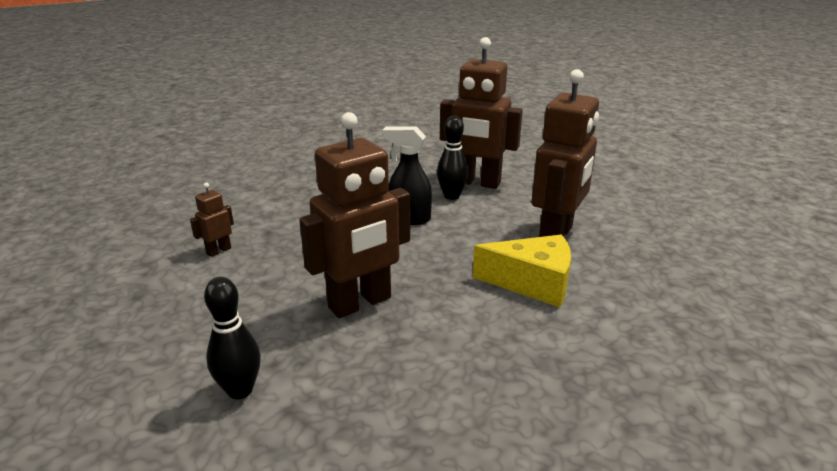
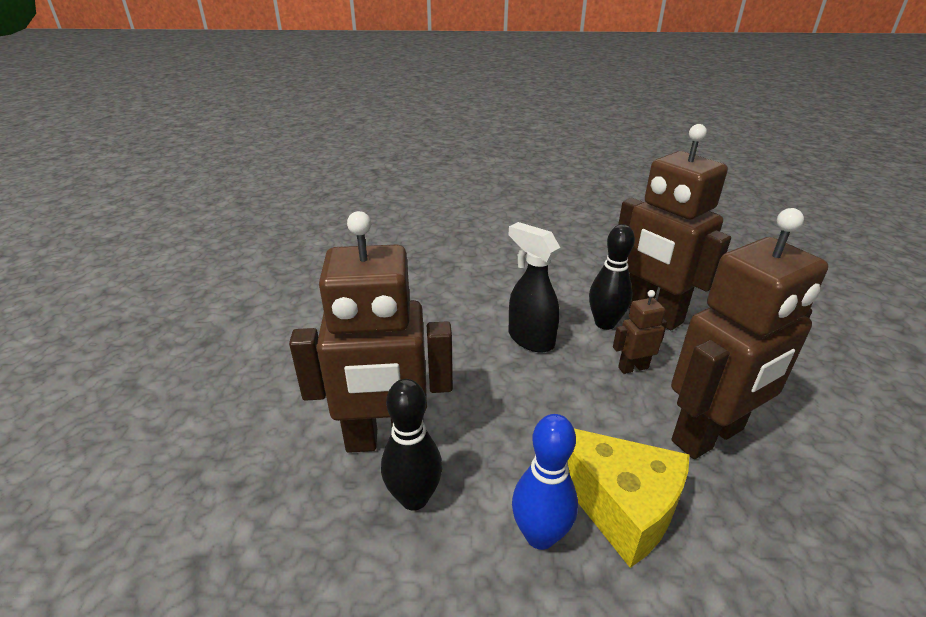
camera: 30 degrees right, 5 degrees up
brown robot [190,183,234,257] -> brown robot moved to [613,290,667,374]
black bowling pin [204,277,261,399] -> black bowling pin moved to [381,379,442,511]
none -> blue bowling pin [512,414,578,550]

